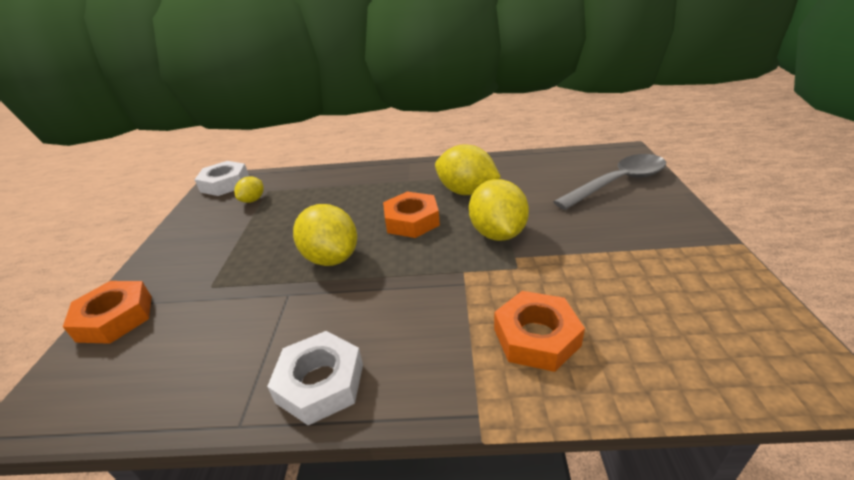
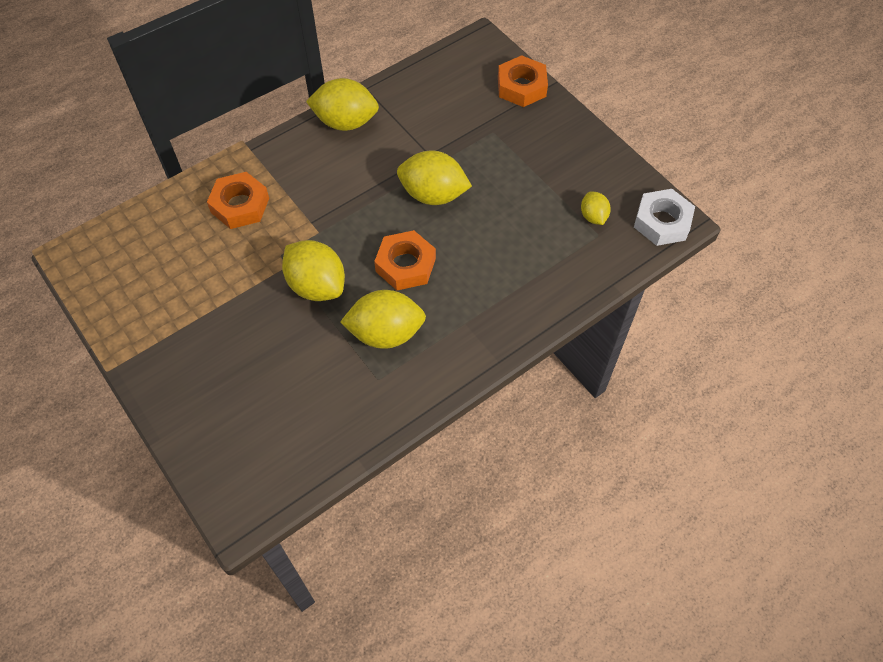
camera: 140 degrees right, 25 degrees up
white nut [267,331,363,425] -> yellow lemon [306,78,379,131]
grey spoon [553,154,666,210] -> none

